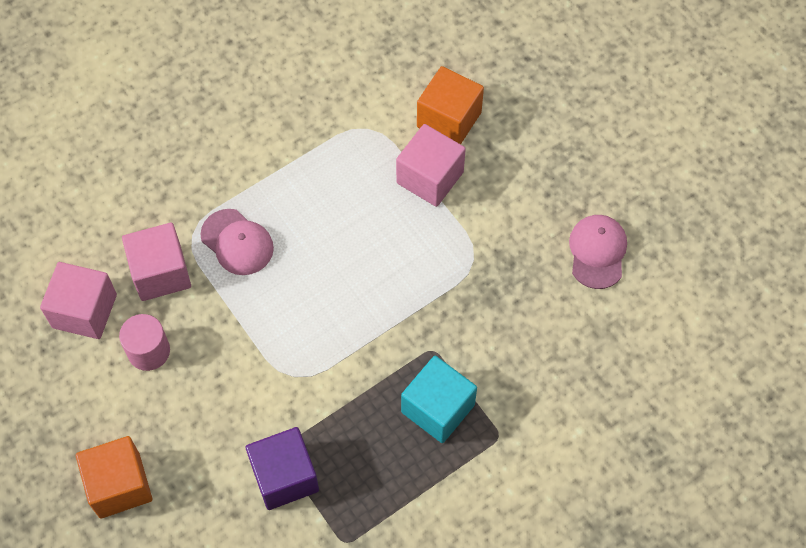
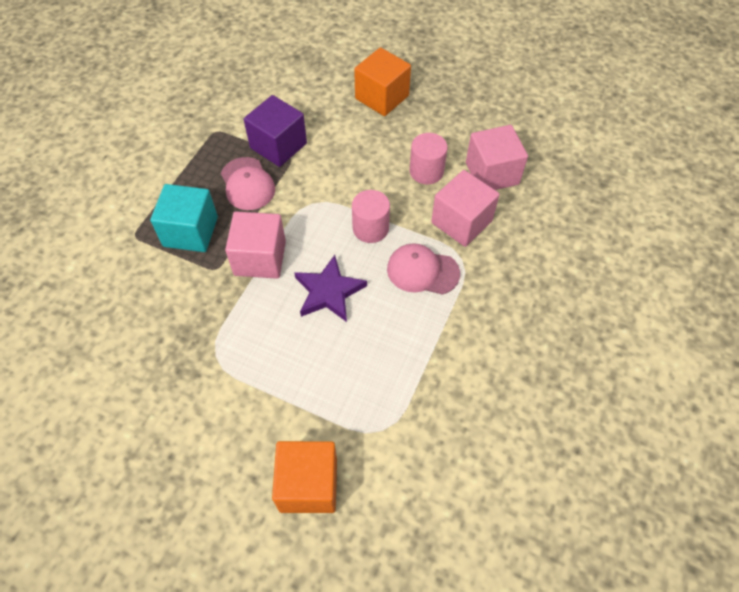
camera: 150 degrees right, 5 degrees down
pink cube [396,124,466,207] -> pink cube moved to [225,211,286,279]
pink cap [569,215,627,289] -> pink cap moved to [221,157,275,210]
none -> purple star [294,255,367,322]
none -> pink cylinder [352,190,390,243]

